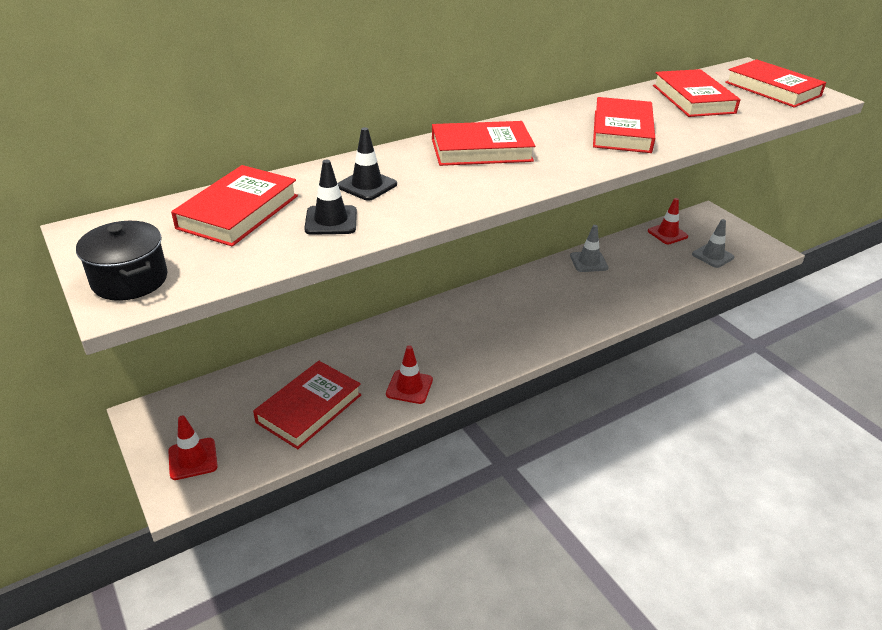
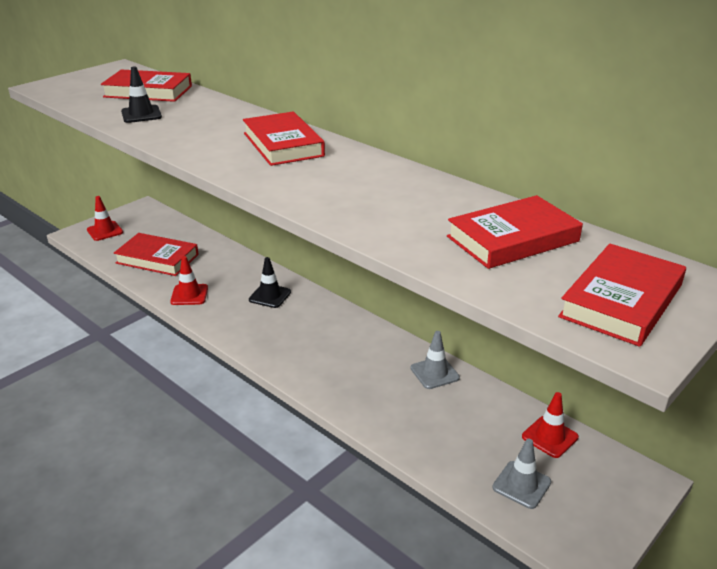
camera: 75 degrees right, 5 degrees down
black pot [76,221,168,301] -> none
black traffic cone [338,127,397,201] -> black traffic cone moved to [249,257,291,308]
red book [593,97,655,153] -> none

